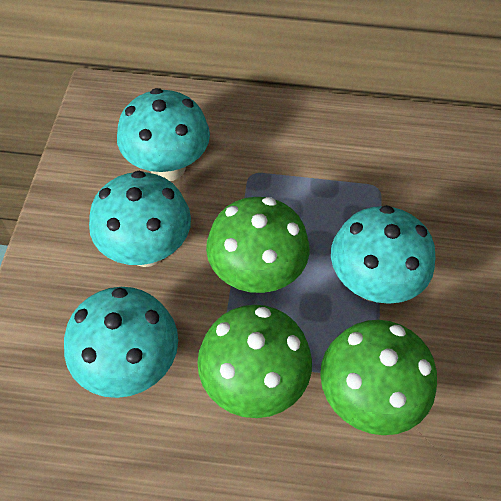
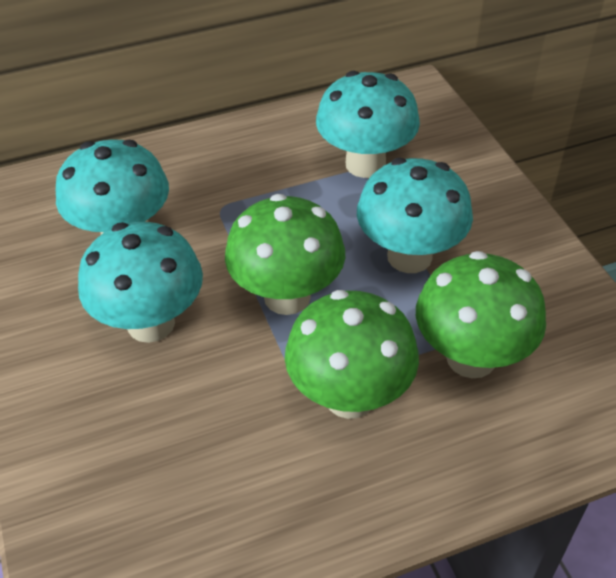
camera: 25 degrees left, 10 degrees down
turquoise mushroom [64,287,178,398] -> turquoise mushroom moved to [316,71,420,178]

